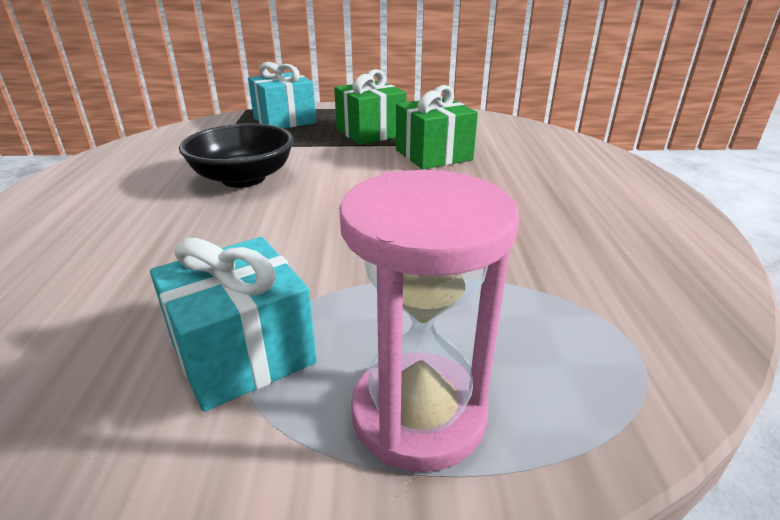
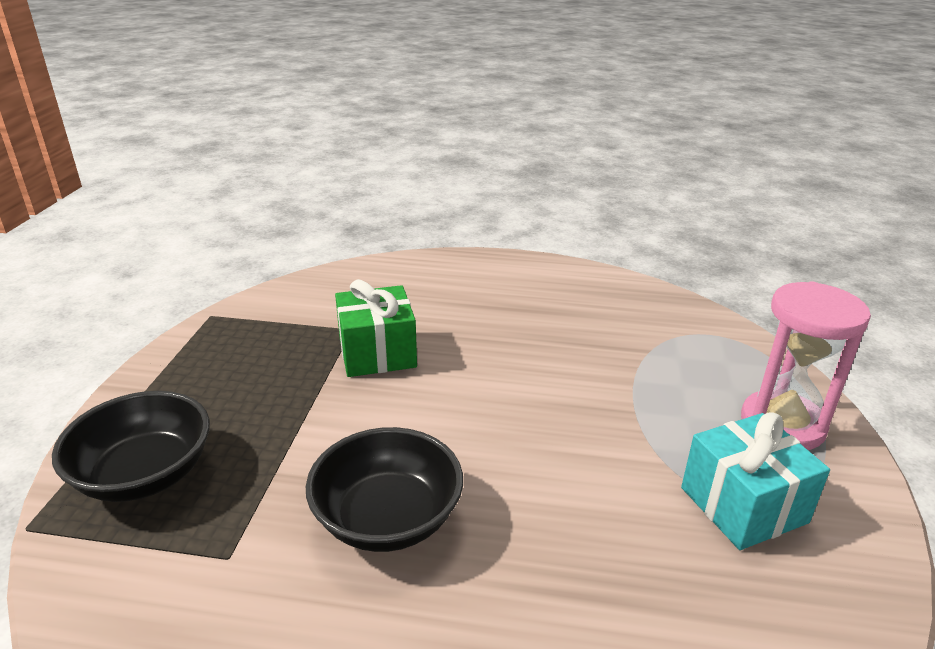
camera: 80 degrees left, 0 degrees up
turquoise gift [248,62,316,128] -> black bowl [52,391,210,502]
green gift [334,69,406,144] -> none

